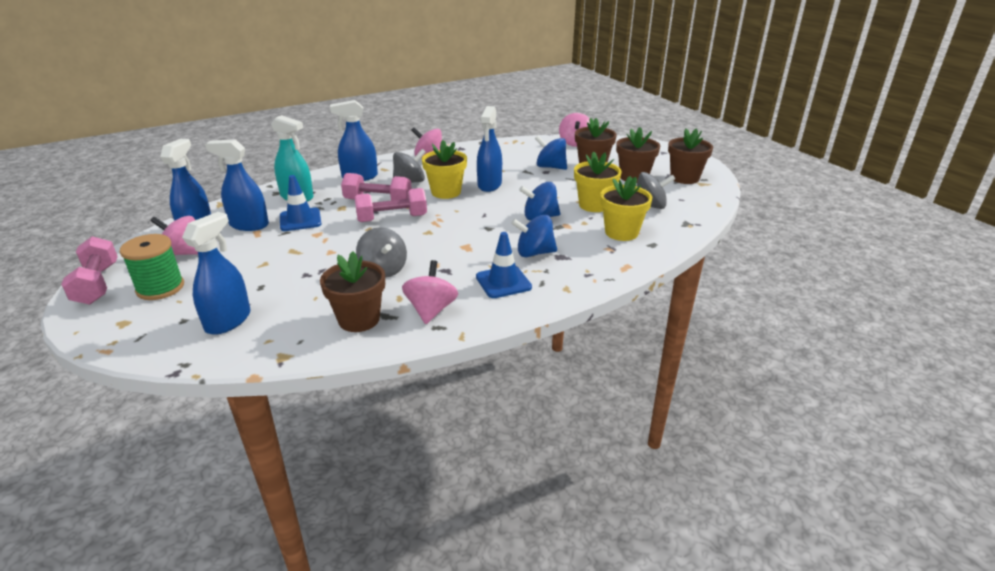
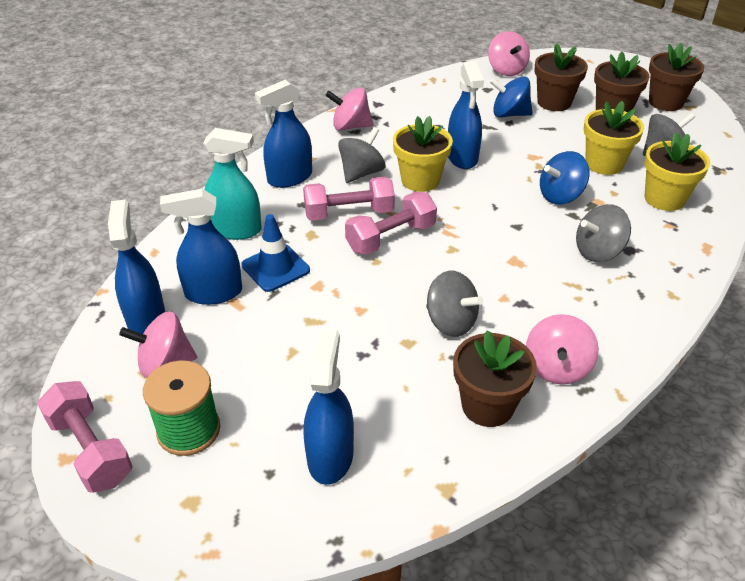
camera: 20 degrees left, 10 degrees up
pink spinning top [402,260,458,324] -> pink spinning top turned 150 degrees counterclockwise [526,314,599,385]
blue traffic cone [476,232,532,298] -> none
blue spinning top [511,215,557,257] -> grey spinning top [576,204,631,262]

